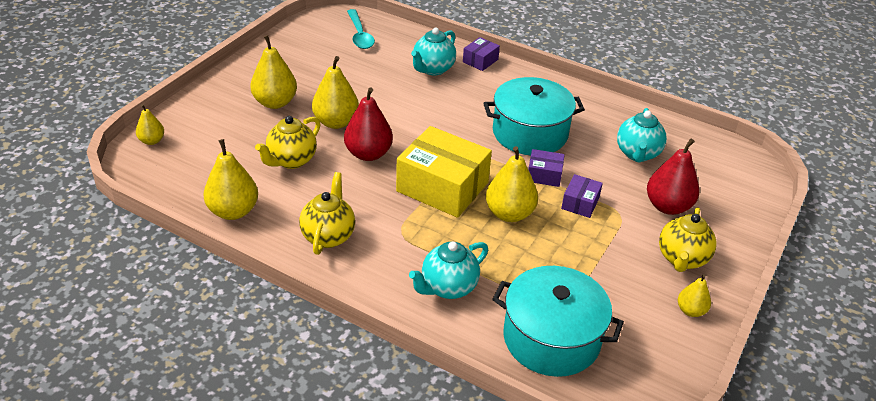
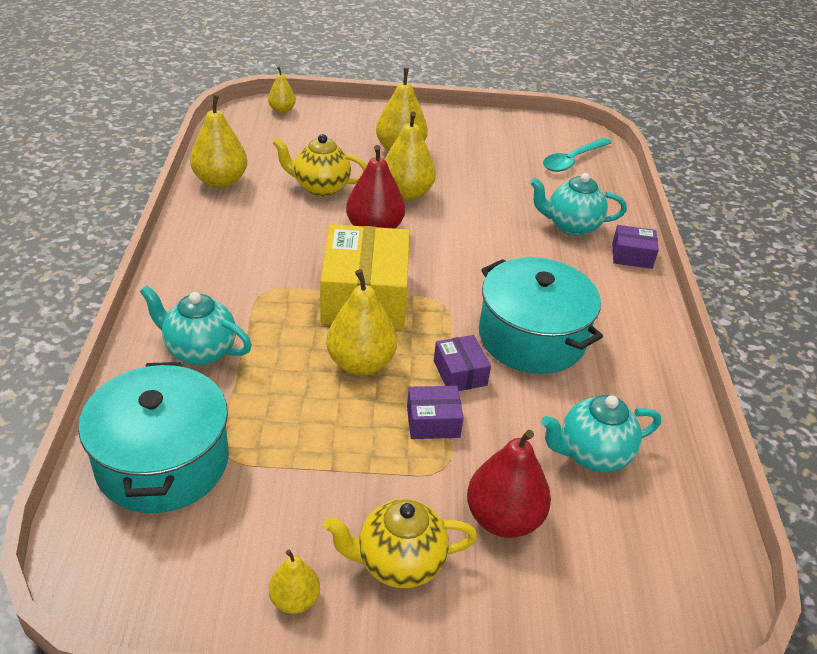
camera: 60 degrees right, 0 degrees up
yellow teapot [299,172,355,255] -> none

